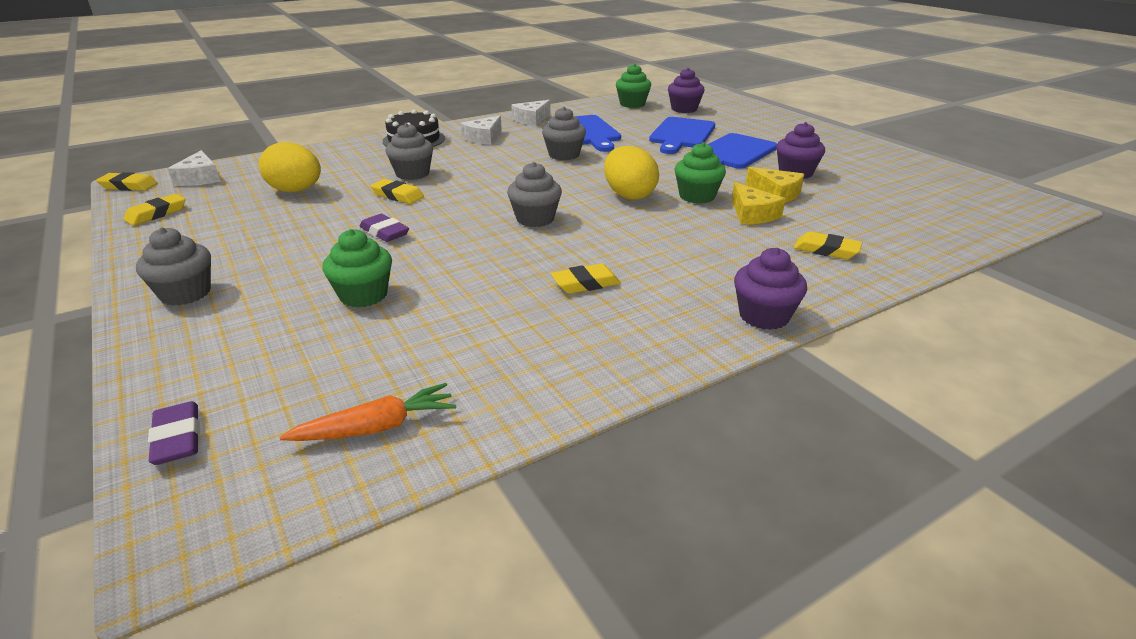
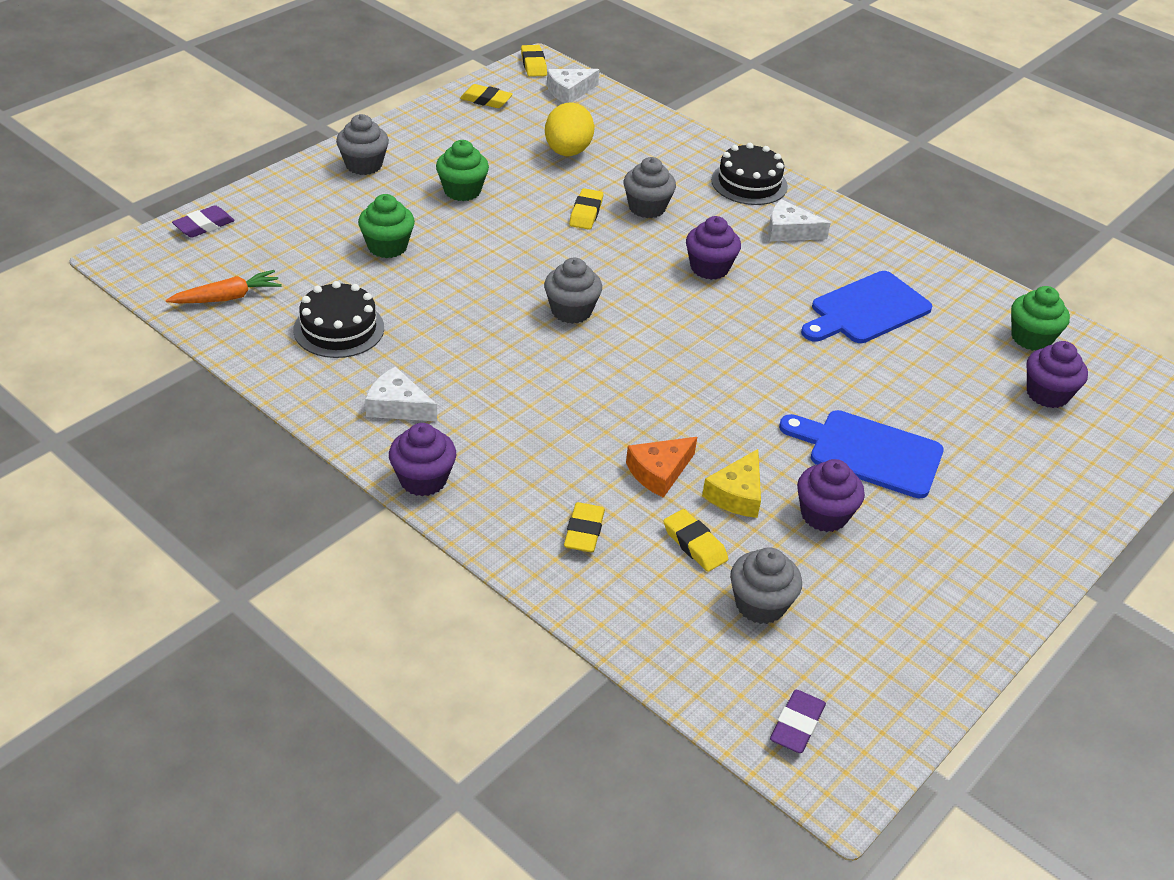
camera: 70 degrees right, 10 degrees up
orange carrot [279,383,456,441] -> orange carrot turned 75 degrees counterclockwise [166,270,282,303]
purple eraser [360,214,409,242] -> purple eraser moved to [770,690,826,753]
white cheese [511,100,551,126] -> white cheese moved to [365,366,437,421]
grey cupcake [542,107,586,160] -> grey cupcake moved to [730,547,802,624]
yellow eraser [551,263,621,294] -> yellow eraser moved to [663,509,728,572]
yellow egg [604,146,659,200] -> none
blue cutting board [649,117,715,154] -> none
green cupcake [675,142,726,204] -> green cupcake moved to [436,140,489,201]
yellow cheese [732,182,785,224] -> orange cheese [626,437,697,498]
none -> black cake [293,281,384,358]
none -> purple cupcake [686,216,741,280]

